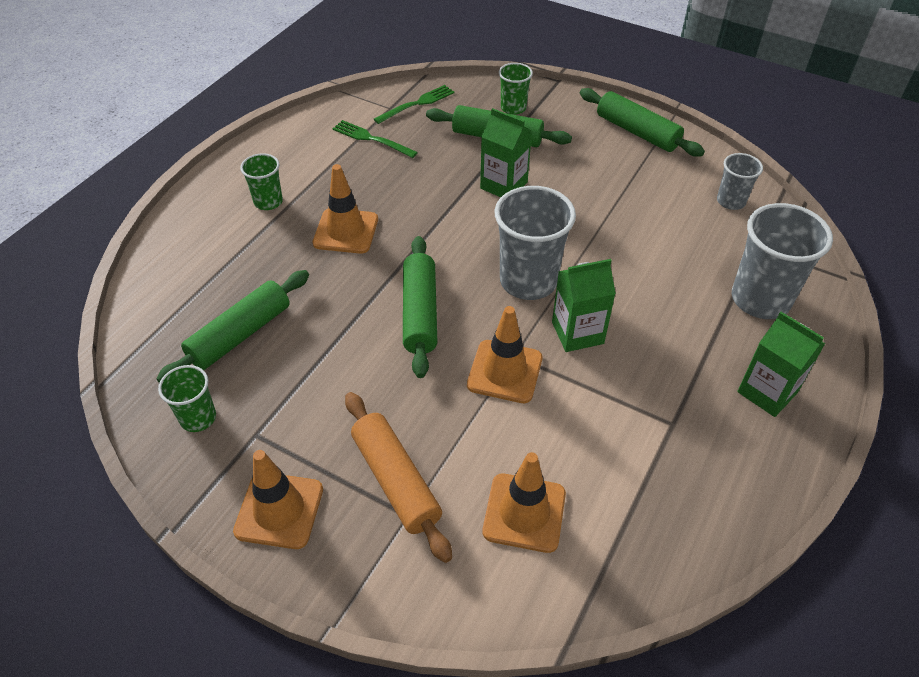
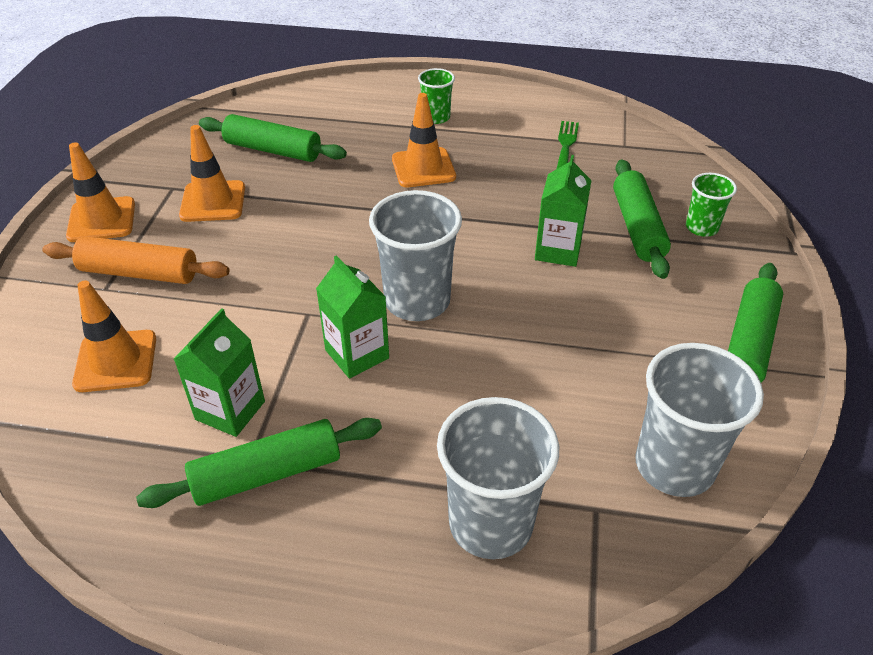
camera: 70 degrees right, 5 degrees down
green cup [158,365,216,432] -> none
orange rolling pin [345,392,452,563] -> orange rolling pin turned 60 degrees clockwise [42,236,230,284]
green fork [374,85,454,124] -> none
green rolling pin [403,236,438,378] -> green rolling pin moved to [136,418,382,508]
orange traffic cone [467,306,543,403] -> orange traffic cone moved to [179,125,245,222]
grey cup [717,153,763,210] -> grey cup [635,343,764,497], size x1.84
green carton [737,312,826,417] -> green carton moved to [174,308,265,437]

